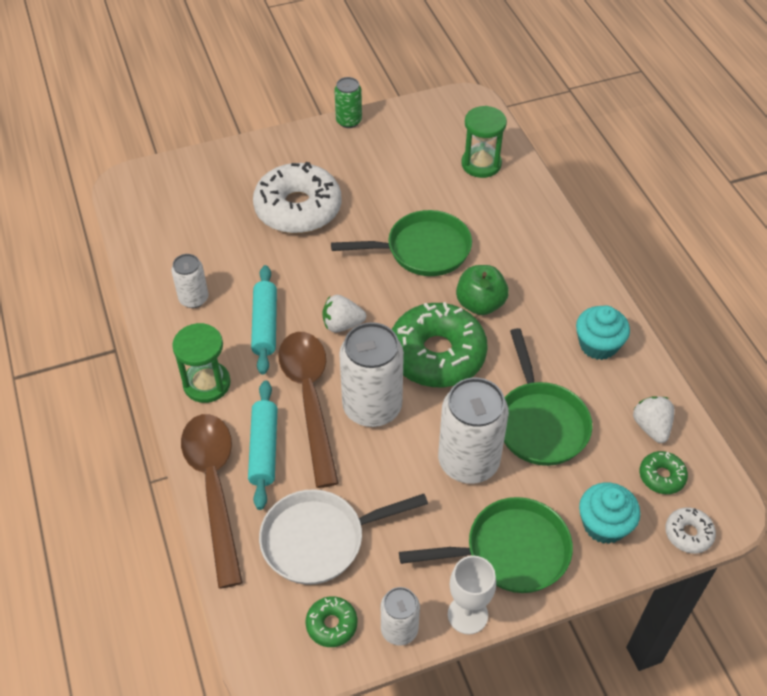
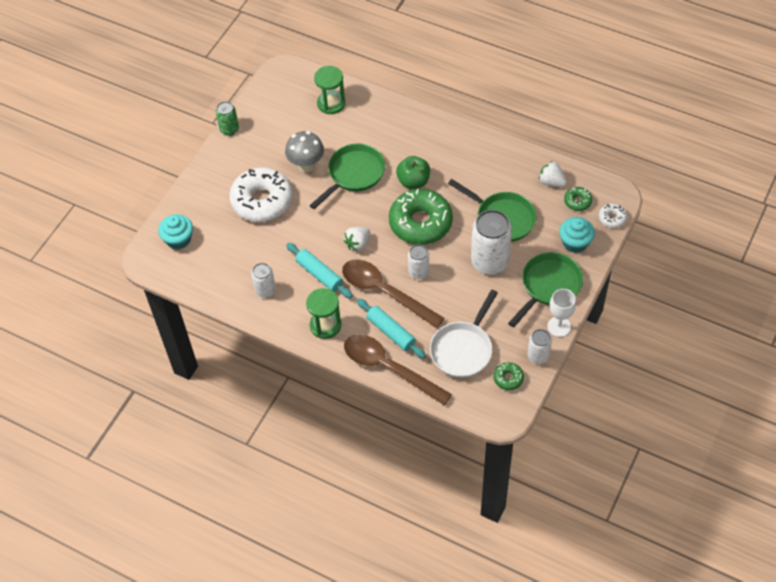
camera: 40 degrees left, 5 degrees up
white can [339,322,404,427] -> white can [408,244,429,279], size x0.55
turquoise cupcake [576,306,630,360] -> turquoise cupcake moved to [158,214,193,249]
none -> grey mushroom [285,131,324,172]

